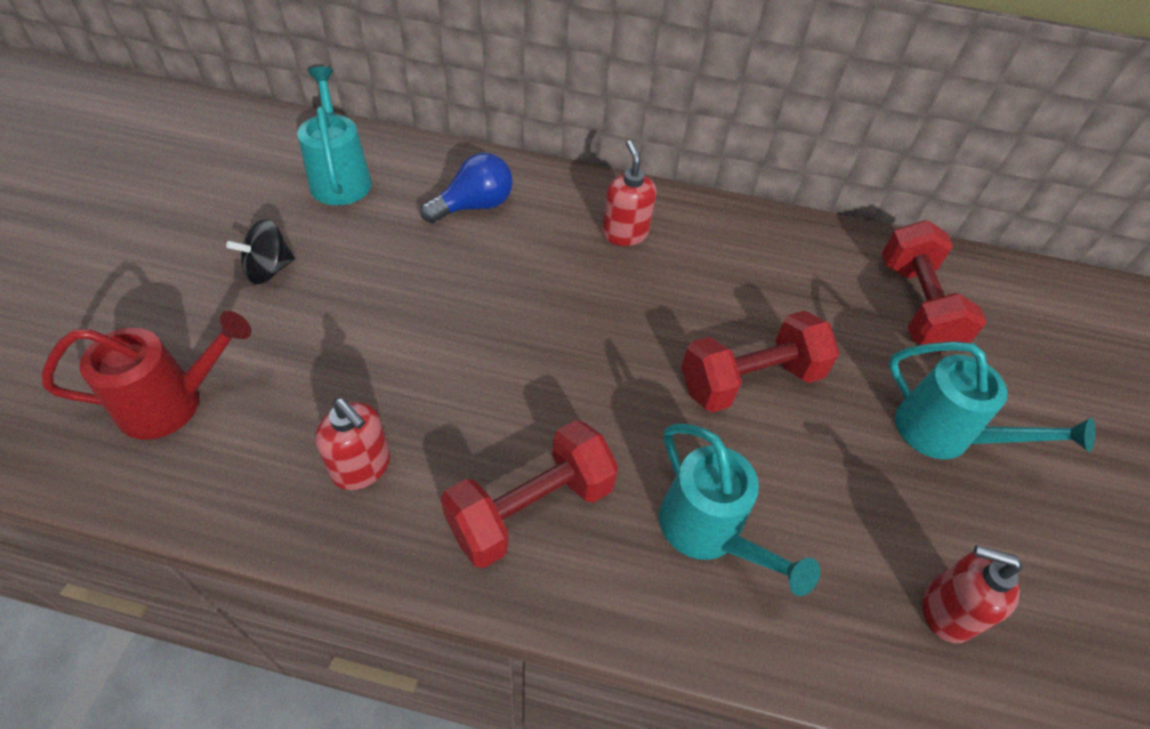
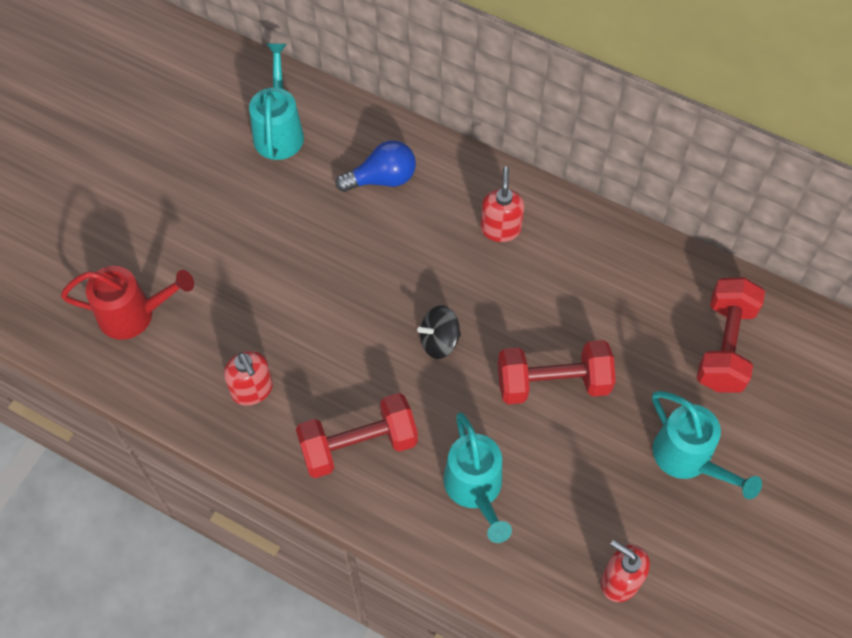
camera: 20 degrees right, 10 degrees up
black spinning top [226,219,295,284] -> black spinning top moved to [417,305,461,359]

